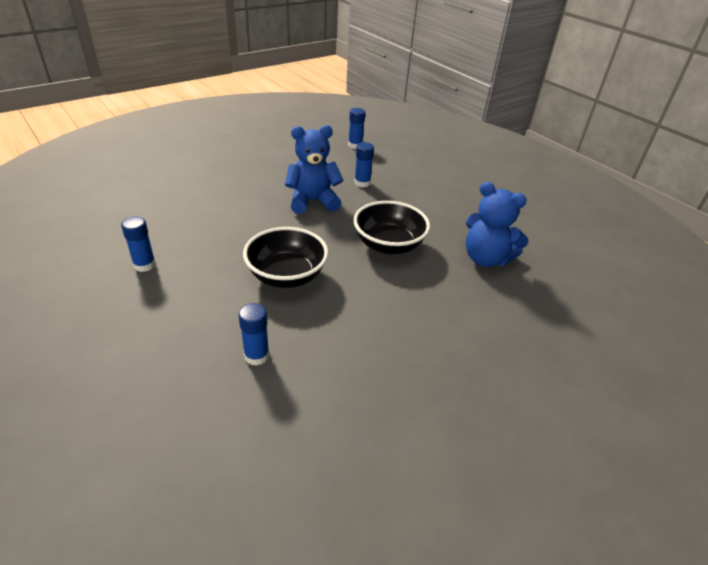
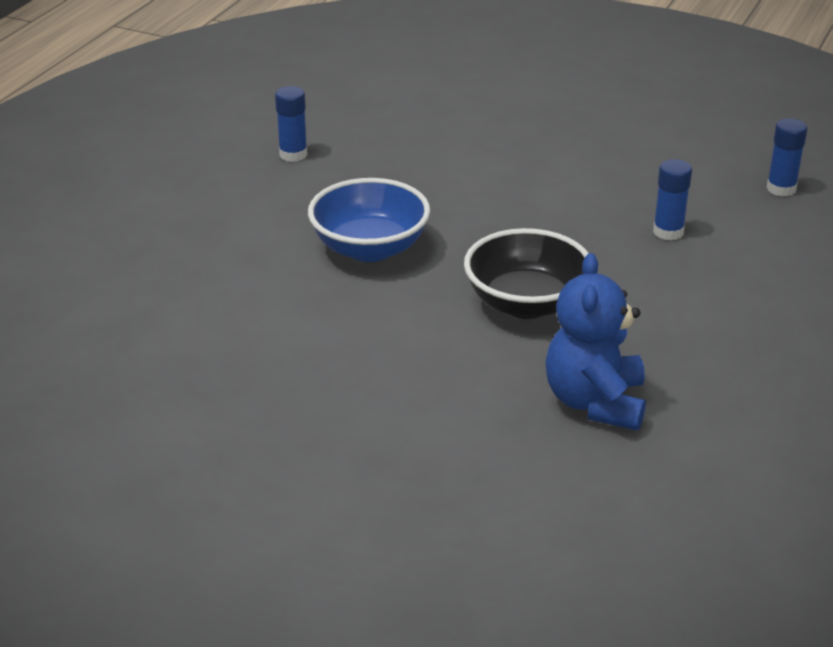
camera: 65 degrees right, 5 degrees down
blue glue stick [238,303,270,366] -> none
black bowl [243,227,328,288] -> blue bowl [308,178,430,262]
blue teddy bear [285,125,344,214] -> none

